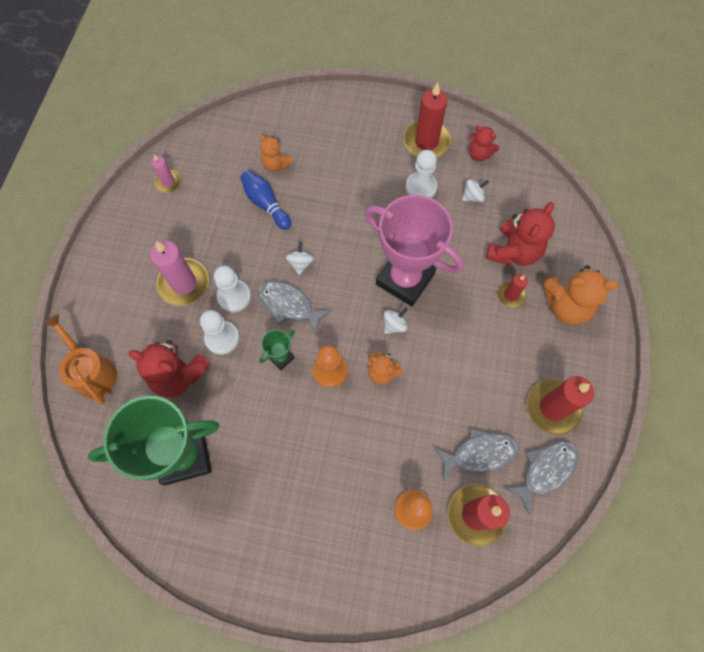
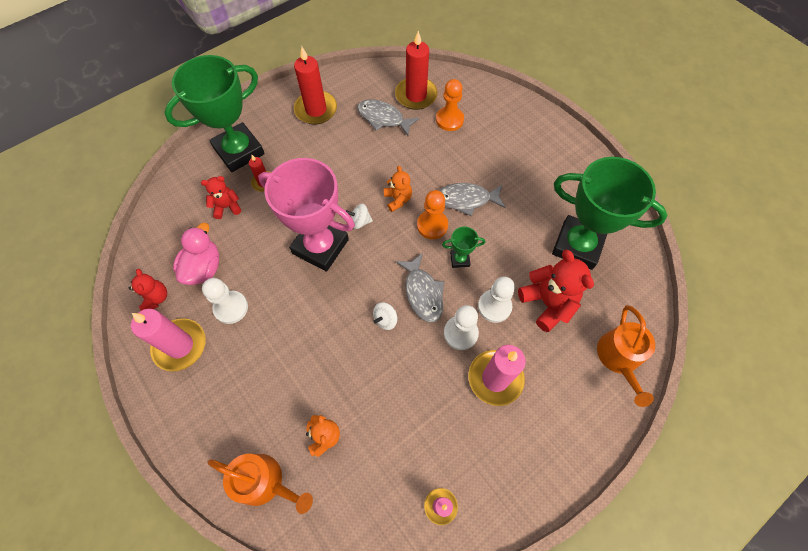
camera: 140 degrees left, 5 degrees down
blue bowling pin [240,170,291,230] -> none
pink trophy [365,195,464,306] -> pink trophy turned 45 degrees counterclockwise [258,158,355,272]
red candle [403,82,451,158] -> pink candle [131,309,206,371]
white spinning top [462,179,489,202] -> pink duck [173,223,219,285]
red teddy bear [486,202,555,266] -> red teddy bear [201,176,241,219], size x0.58
grey fish [505,441,579,515] -> grey fish moved to [439,183,505,216]
orange teddy bear [543,265,619,325] -> green trophy [164,55,265,172]
none -> orange watering can [208,454,313,514]

